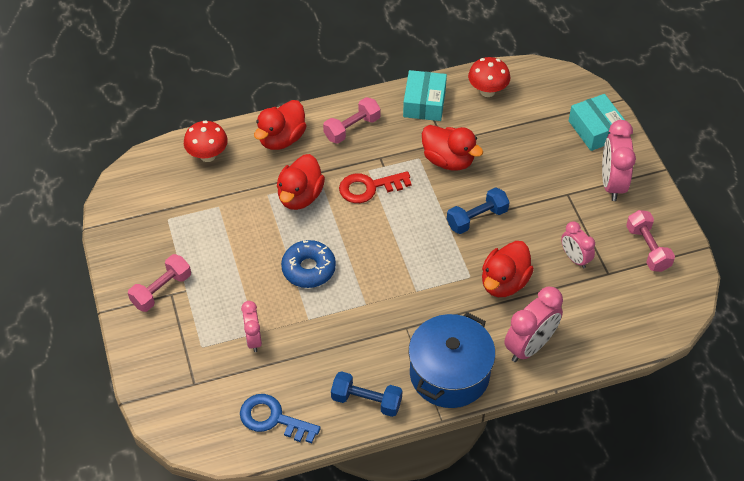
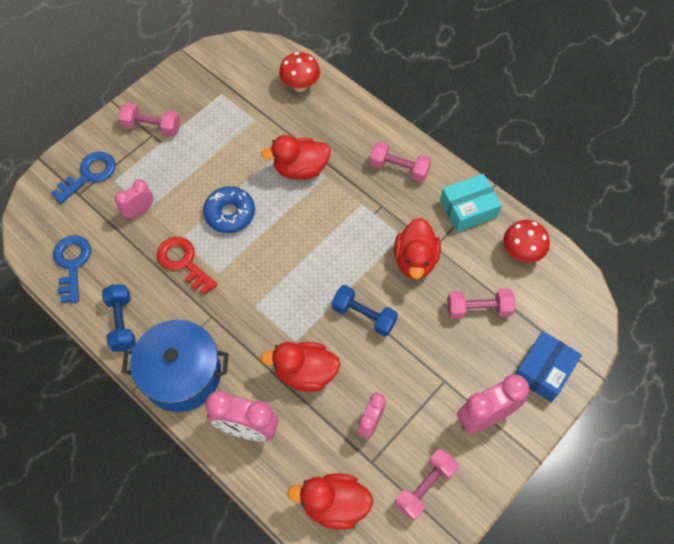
camera: 60 degrees right, 10 degrees up
red duck [254,100,307,150] -> red duck moved to [287,473,373,530]
red key [339,171,412,203] -> red key moved to [157,237,218,295]
turquoise box [569,94,626,151] -> blue box [515,331,582,402]
none -> blue key [51,152,116,204]
none -> pink dumbbell [447,289,515,319]

